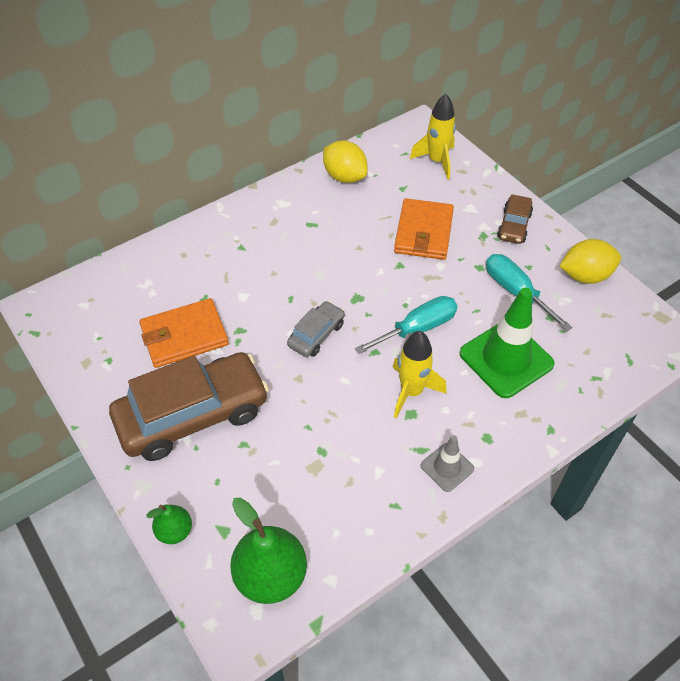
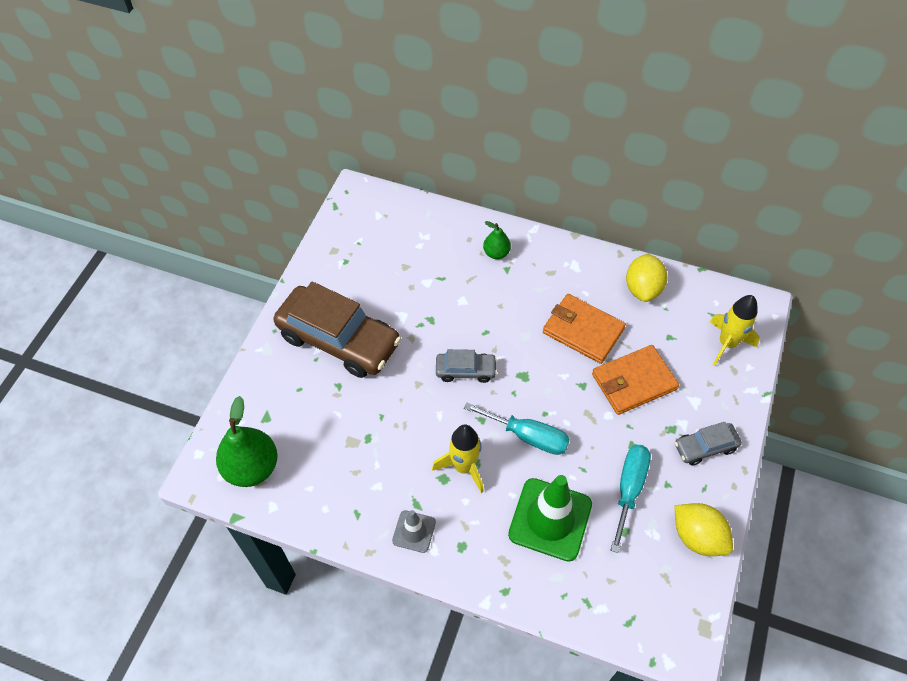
camera: 55 degrees right, 5 degrees up
orange wallet [139,298,229,368] -> orange wallet moved to [543,294,626,364]
green pear [147,504,192,544] -> green pear moved to [483,221,511,259]
brown car [497,194,533,244] -> grey car [675,422,742,465]

